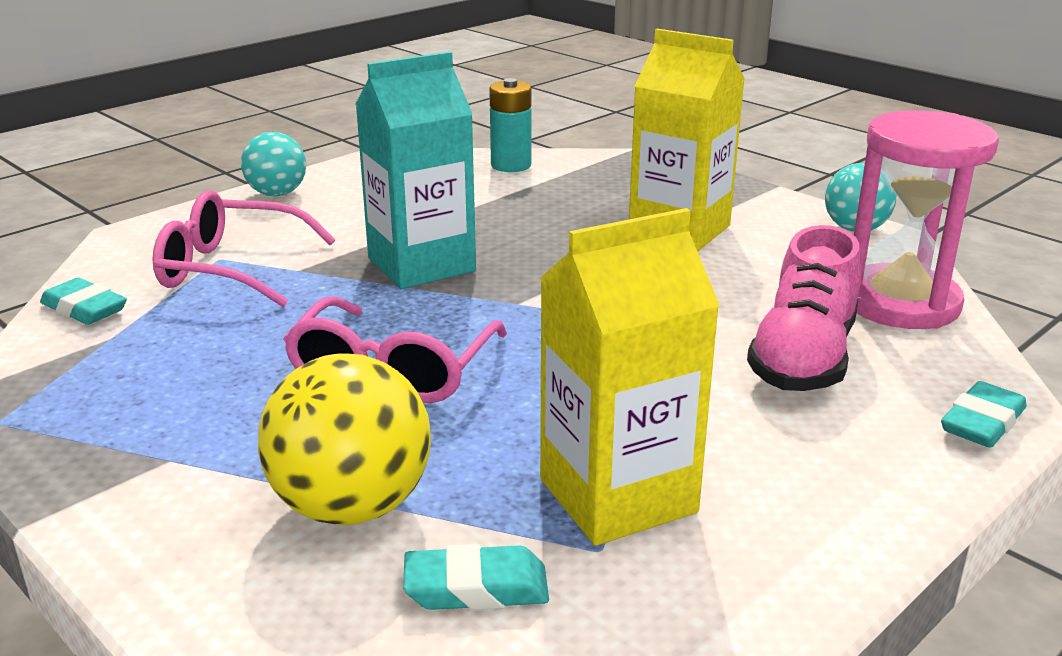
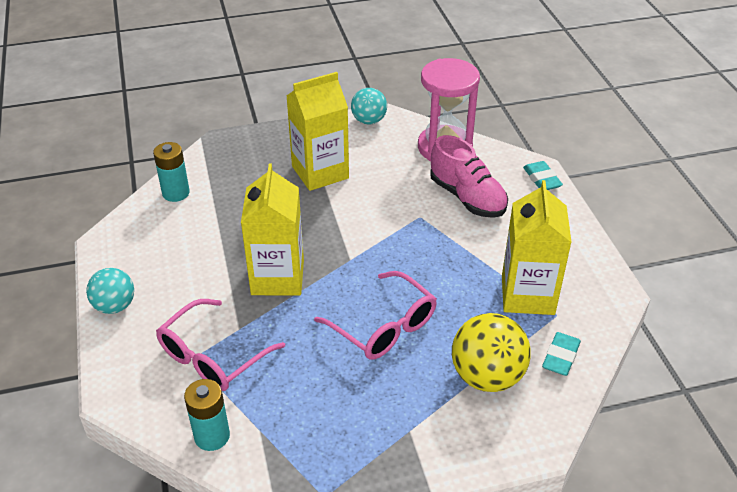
camera: 60 degrees left, 15 degrees up
turquoise eraser [40,278,127,325] -> turquoise battery [184,379,230,451]
turquoise carton [355,52,476,289] -> yellow carton [241,163,304,295]

